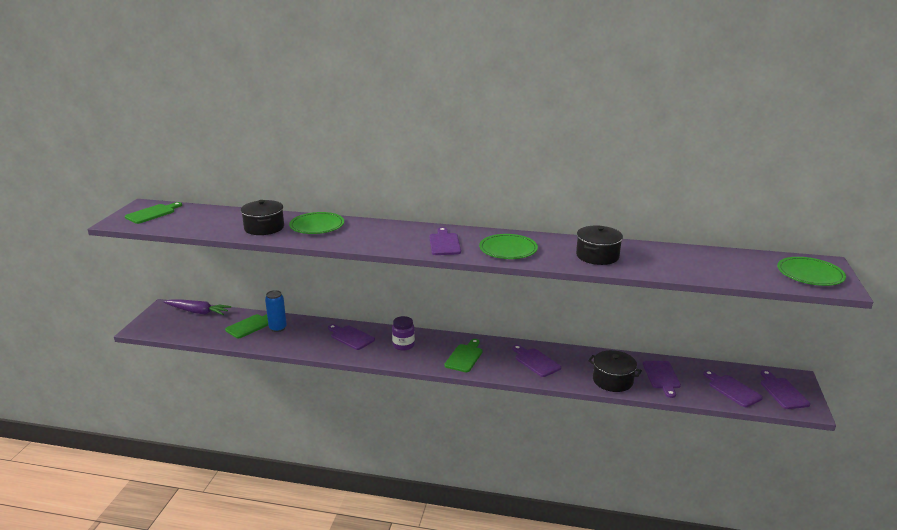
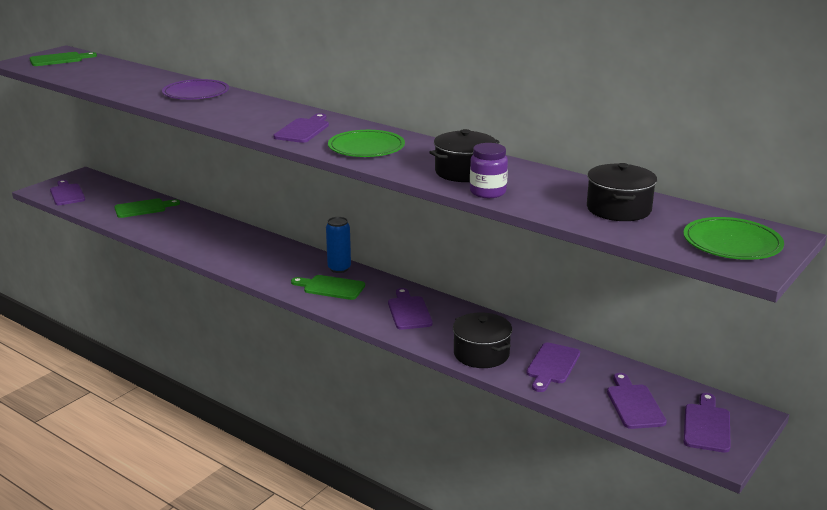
camera: 25 degrees right, 0 degrees up
purple carrot [164,299,232,315] -> none
black pot [241,200,284,235] -> black pot moved to [587,163,657,221]
blue can [265,290,287,332] -> blue can moved to [326,217,351,273]
green plate [289,212,344,234] -> purple plate [162,79,229,99]
purple cutting board [328,324,375,350] -> purple cutting board moved to [50,180,85,205]
purple jar [392,316,415,351] -> purple jar moved to [470,143,508,198]
green cutting board [445,339,483,372] -> green cutting board turned 120 degrees counterclockwise [291,275,365,300]

